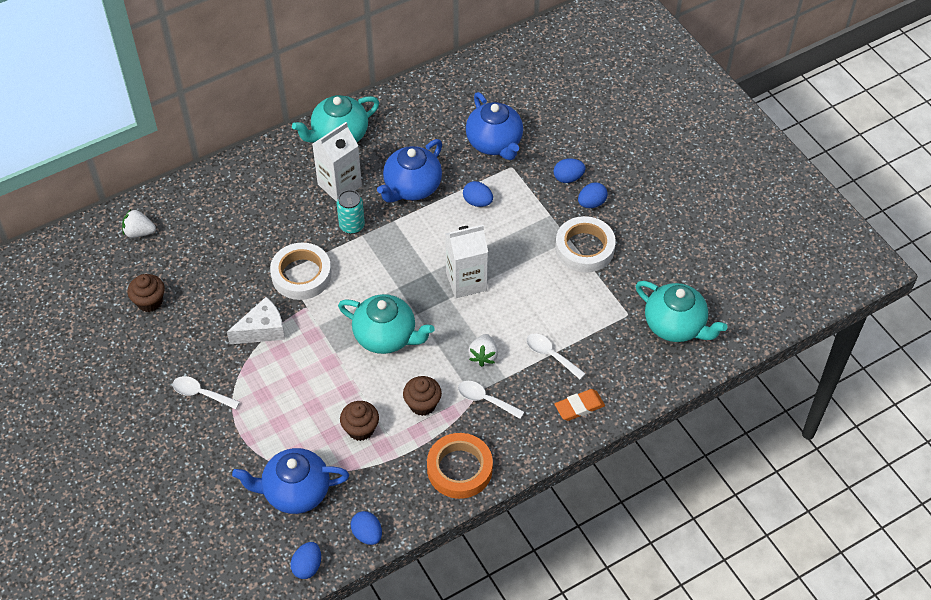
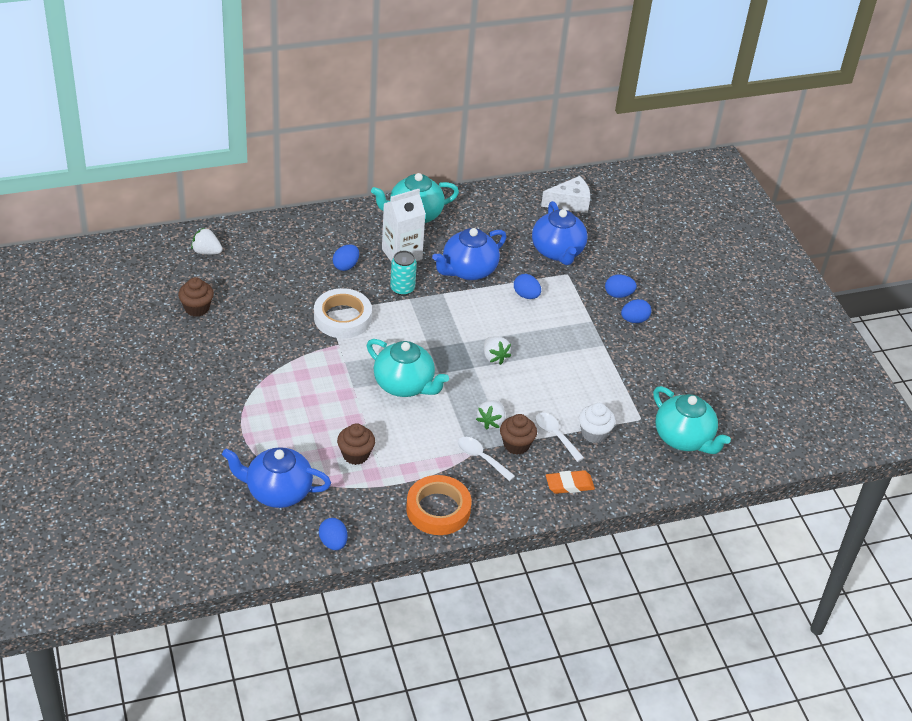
camera: 10 degrees right, 10 degrees down
white spoon [172,376,240,409] -> none
white cheese [227,297,285,344] -> white cheese moved to [541,176,590,213]
blue egg [290,542,321,579] -> blue egg moved to [333,244,359,271]
brown cupcake [403,376,442,416] -> brown cupcake moved to [500,414,537,455]
white carton [445,225,488,298] -> white strawberry [484,336,511,365]
white tape [555,216,616,273] -> none
none -> white cupcake [579,403,615,443]

